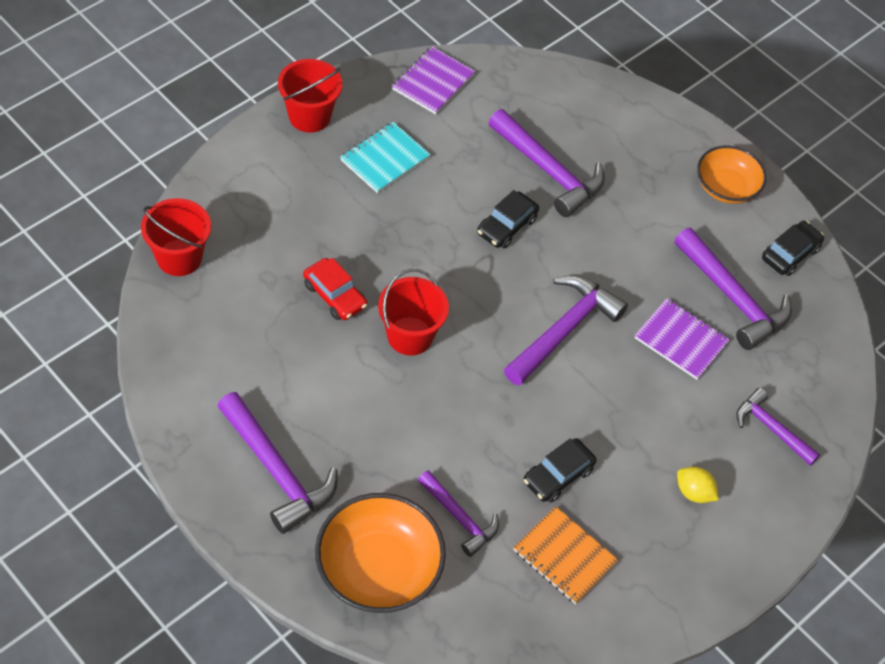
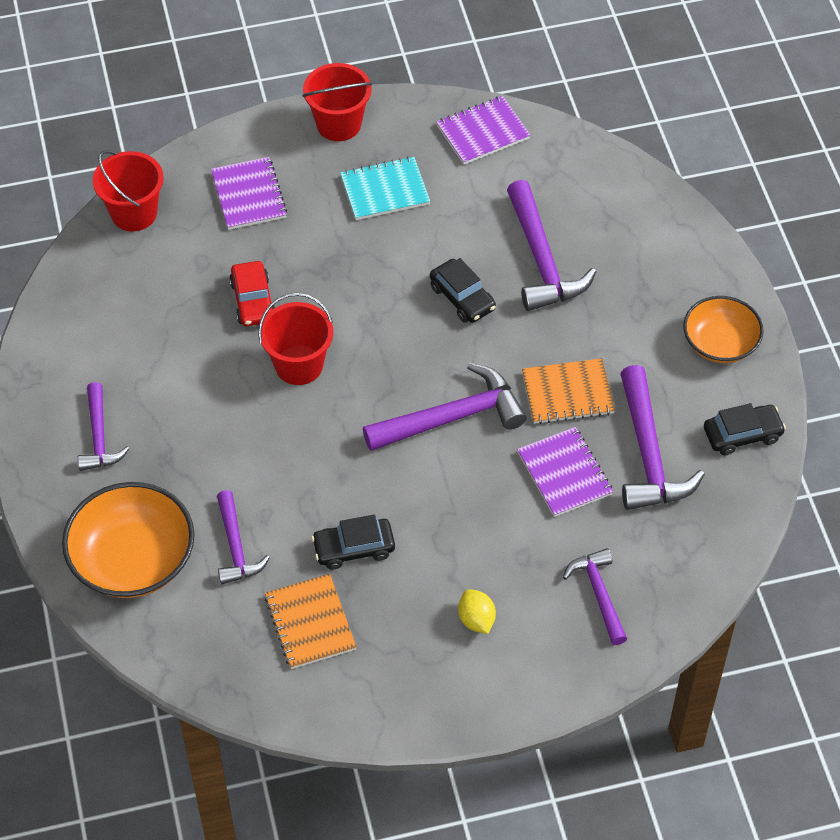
camera: 35 degrees right, 0 degrees up
purple hammer [217,392,338,534] -> purple hammer [78,382,129,471], size x0.62
black car [477,190,539,248] -> black car turned 105 degrees counterclockwise [430,258,496,323]
none -> purple notebook [211,157,287,230]
none -> orange notebook [522,358,615,424]

